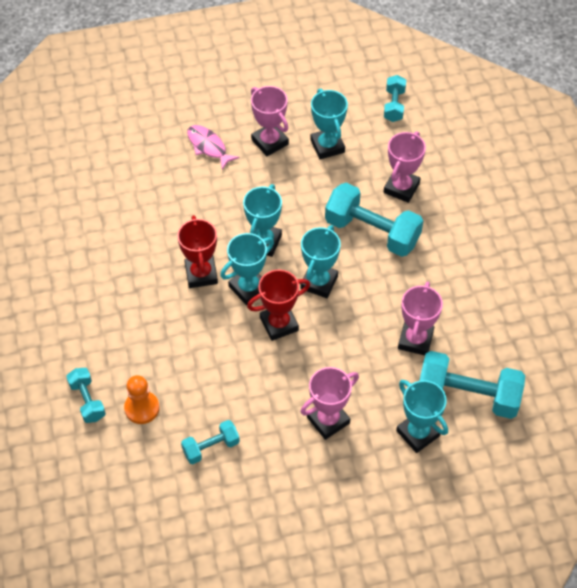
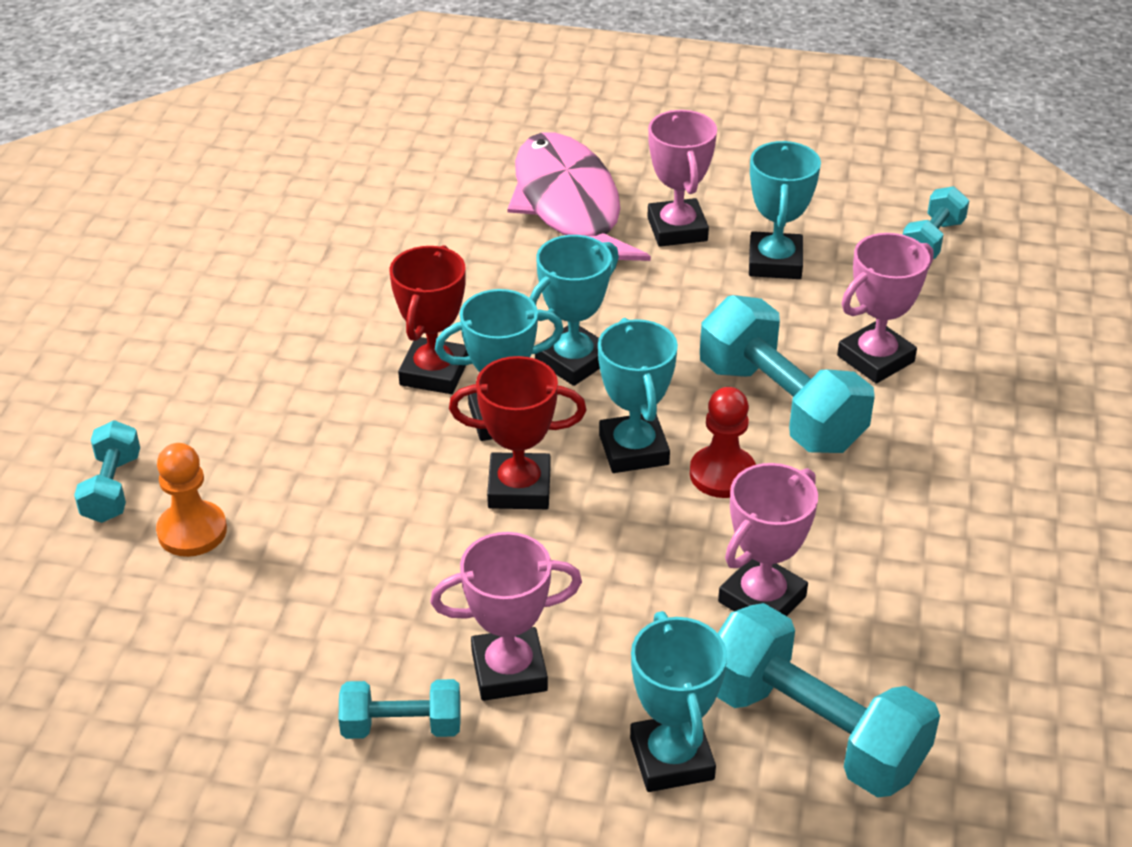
camera: 25 degrees right, 15 degrees down
turquoise dumbbell [181,420,240,464] -> turquoise dumbbell moved to [339,679,460,739]
pink fish [187,125,240,170] -> pink fish [507,133,651,261], size x1.98
turquoise trophy [300,225,341,298] -> turquoise trophy turned 60 degrees counterclockwise [598,318,678,473]
none -> red pawn [690,387,756,498]

